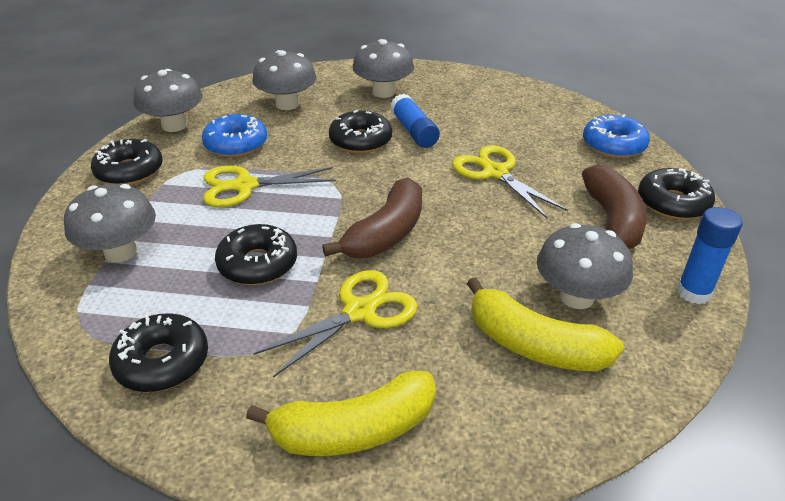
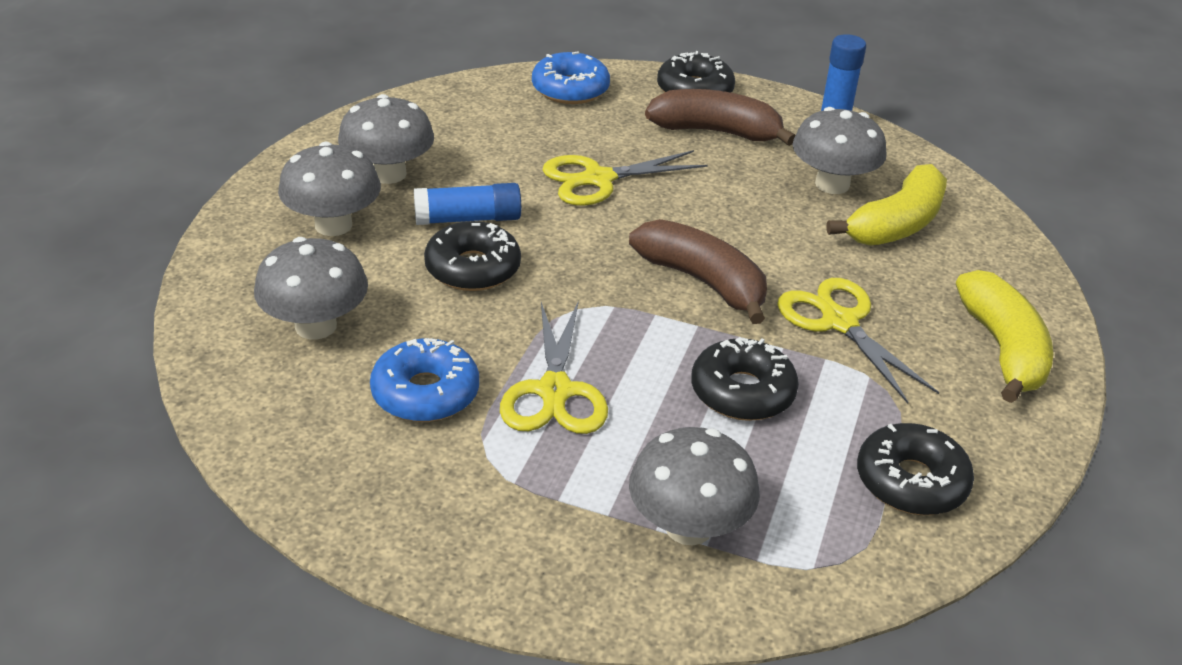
camera: 80 degrees left, 0 degrees up
black donut [91,139,163,185] -> none
grey mushroom [133,69,203,132] -> grey mushroom moved to [338,94,434,184]

